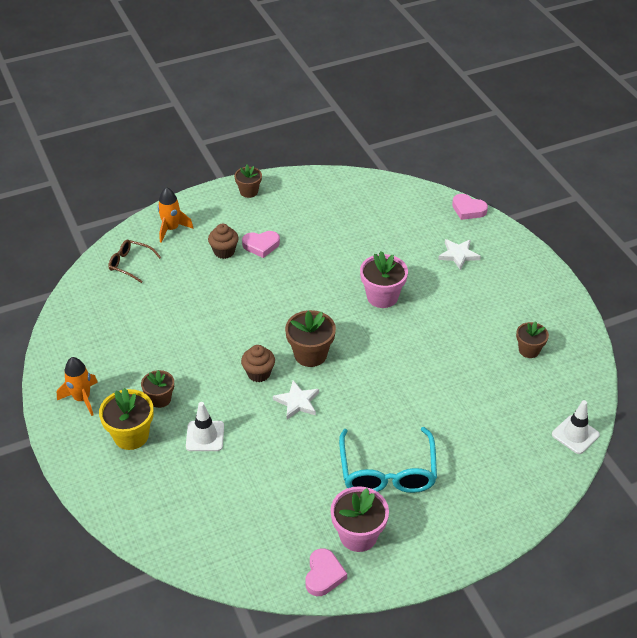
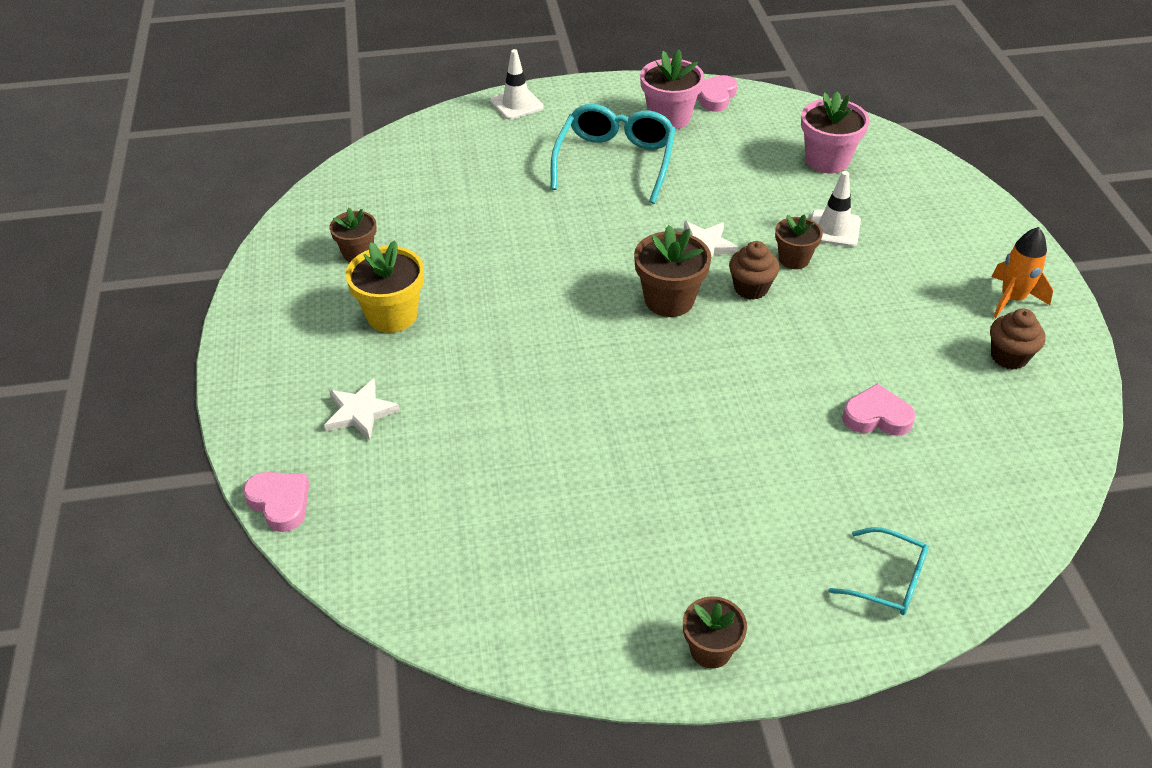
camera: 165 degrees left, 0 degrees up
yellow flower pot [99,388,154,450] -> yellow flower pot moved to [346,240,424,333]
brown glasses [108,240,161,283] -> none
brown flower pot [141,370,174,408] -> brown flower pot moved to [775,214,823,269]
orange rocket [158,187,193,242] -> turquoise glasses [829,527,929,615]
brown cupcake [208,224,239,259] -> brown cupcake moved to [990,309,1046,370]
pink heart [242,231,280,258] -> pink heart moved to [842,384,915,436]
pink flower pot [360,251,408,308] -> pink flower pot moved to [801,92,870,173]
white traffic cone [552,400,600,454] -> white traffic cone moved to [490,49,544,120]

